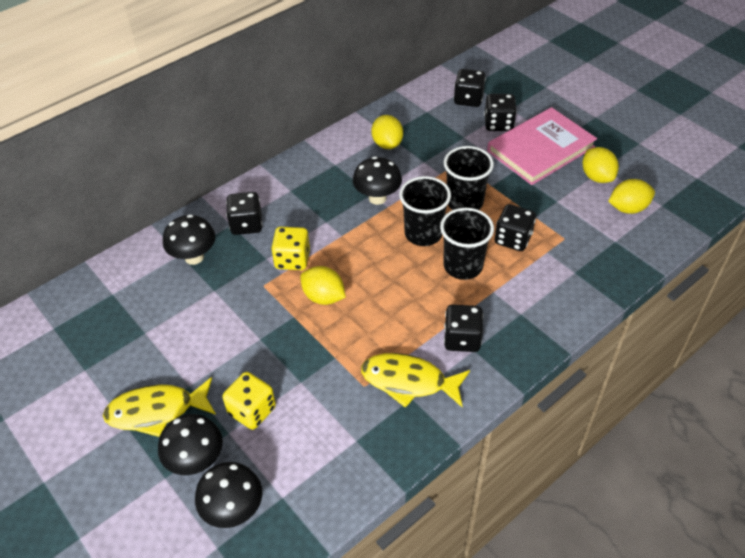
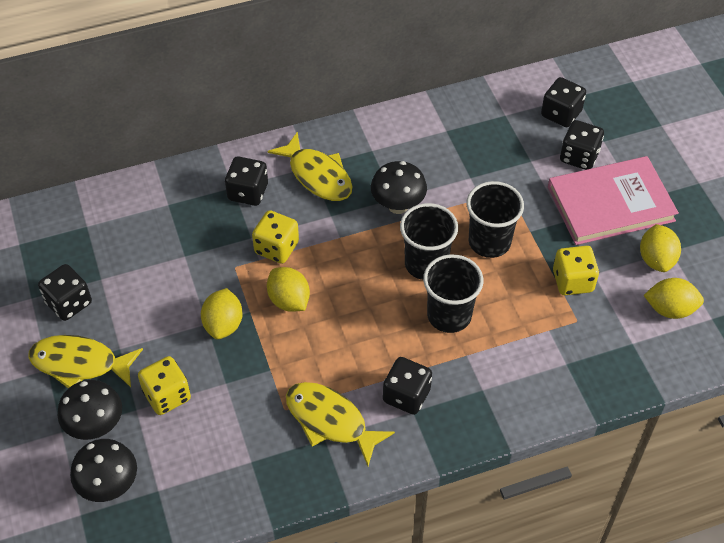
camera: 20 degrees right, 5 degrees up
black mushroom [163,214,216,265] -> none
yellow lemon [371,115,403,149] -> yellow lemon moved to [201,288,243,339]
black dice [495,204,536,251] -> black dice moved to [38,264,92,321]
none -> yellow fish [268,131,353,201]
none -> yellow dice [553,246,599,295]

